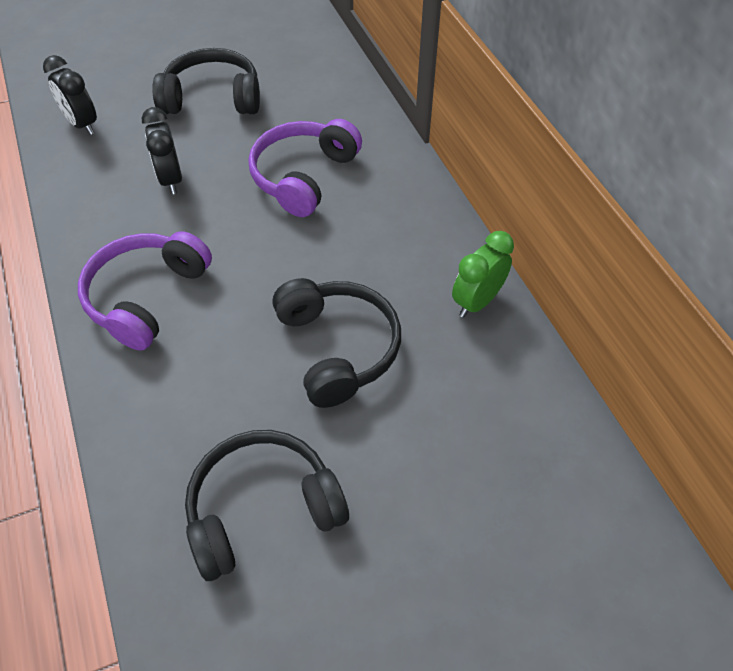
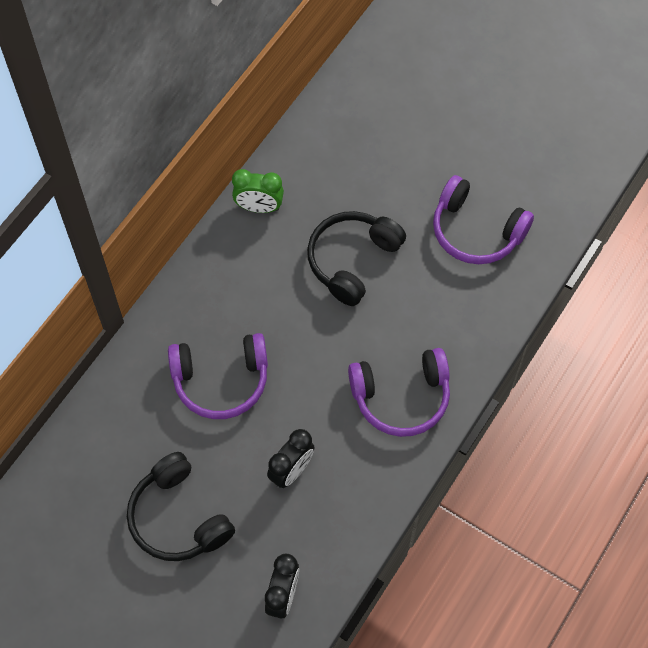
camera: 125 degrees left, 10 degrees up
black headphones [185,430,349,581] -> purple headphones [433,175,534,264]

